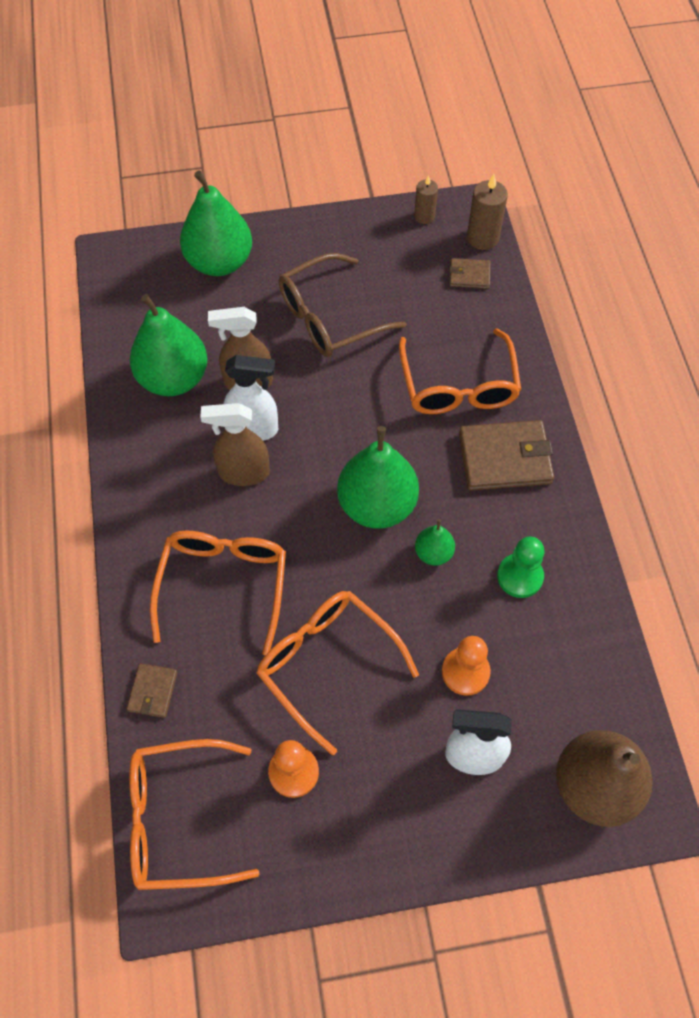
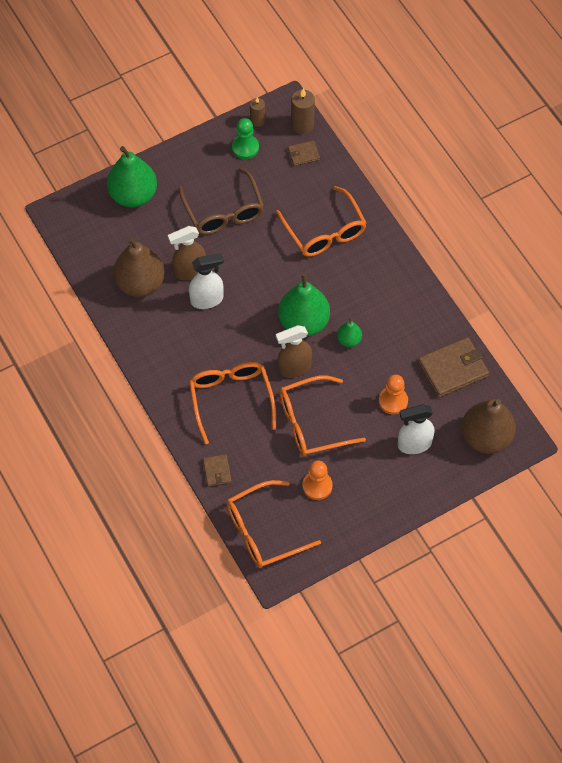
camera: 20 degrees left, 0 degrees up
green pear [130,294,207,396] -> brown pear [113,237,165,297]
brown spray bottle [200,403,270,486] -> brown spray bottle moved to [276,325,312,378]
orange glasses [257,591,419,755] -> orange glasses turned 45 degrees counterclockwise [280,375,366,456]
brown glasses [279,253,406,357] -> brown glasses turned 60 degrees counterclockwise [178,168,264,235]
brown wallet [459,420,554,491] -> brown wallet moved to [418,337,489,397]
green pawn [497,536,544,598] -> green pawn moved to [232,118,259,159]

